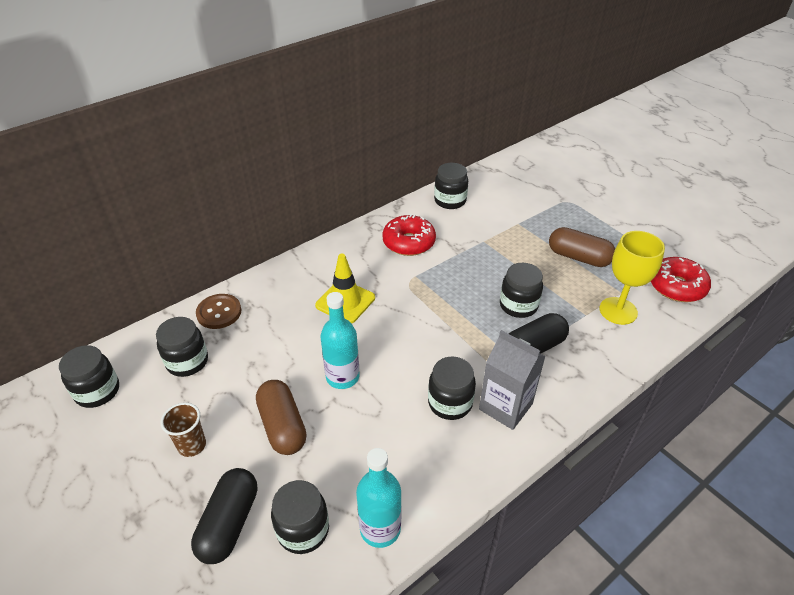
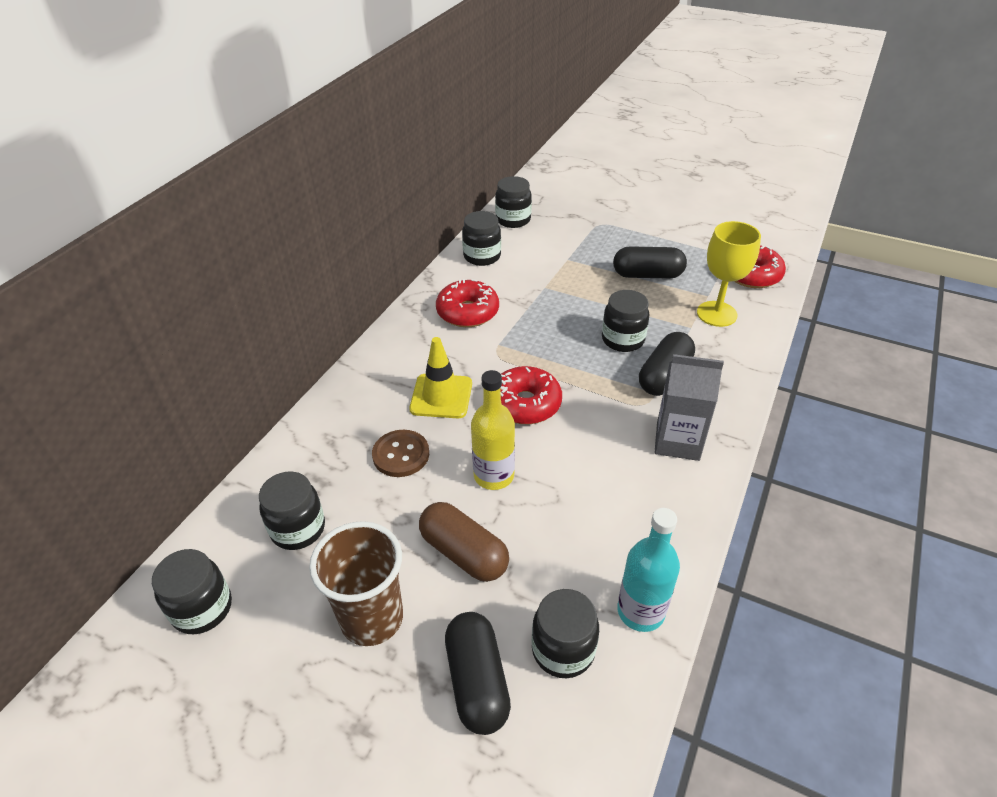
camera: 25 degrees left, 0 degrees up
brown cup [161,402,206,457] -> brown cup [309,521,403,646], size x1.74
brown button [196,294,241,329] -> brown button moved to [372,430,429,477]
turquoise bottle [320,292,359,389] -> yellow bottle [471,370,515,490]
black jar [428,357,476,420] -> black jar moved to [495,176,532,228]
brown capsule [549,227,615,267] -> black capsule [613,246,687,279]
none -> red donut [500,366,562,424]

